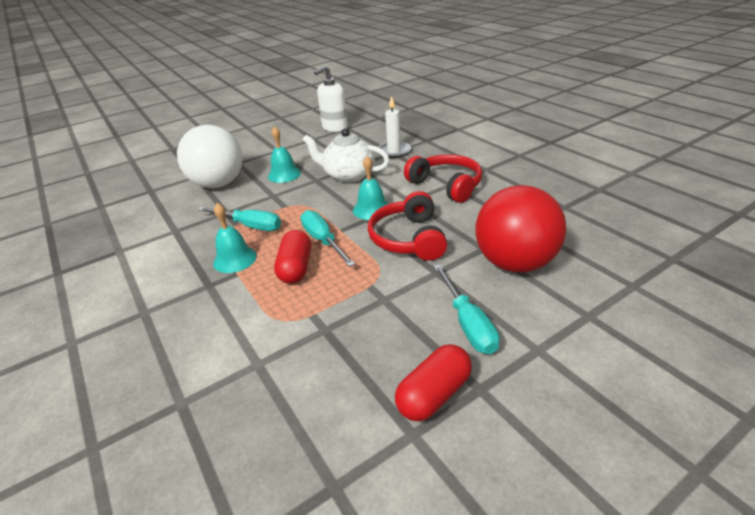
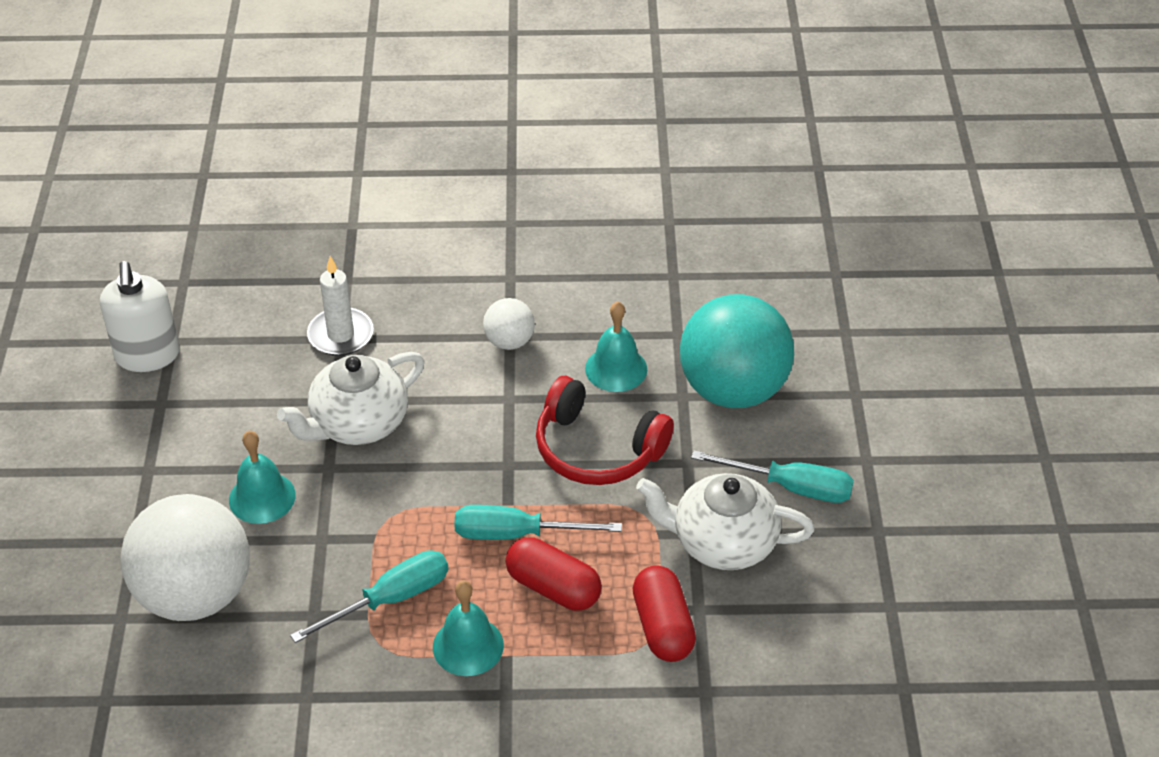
camera: 60 degrees left, 10 degrees up
turquoise bell [353,156,388,220] -> turquoise bell moved to [585,301,647,392]
red capsule [395,344,472,421] -> red capsule moved to [633,565,696,662]
red headphones [404,154,482,203] -> white ball [483,298,535,350]
red ball [475,185,567,272] -> turquoise ball [680,294,794,408]
none -> white teapot [636,473,814,570]

